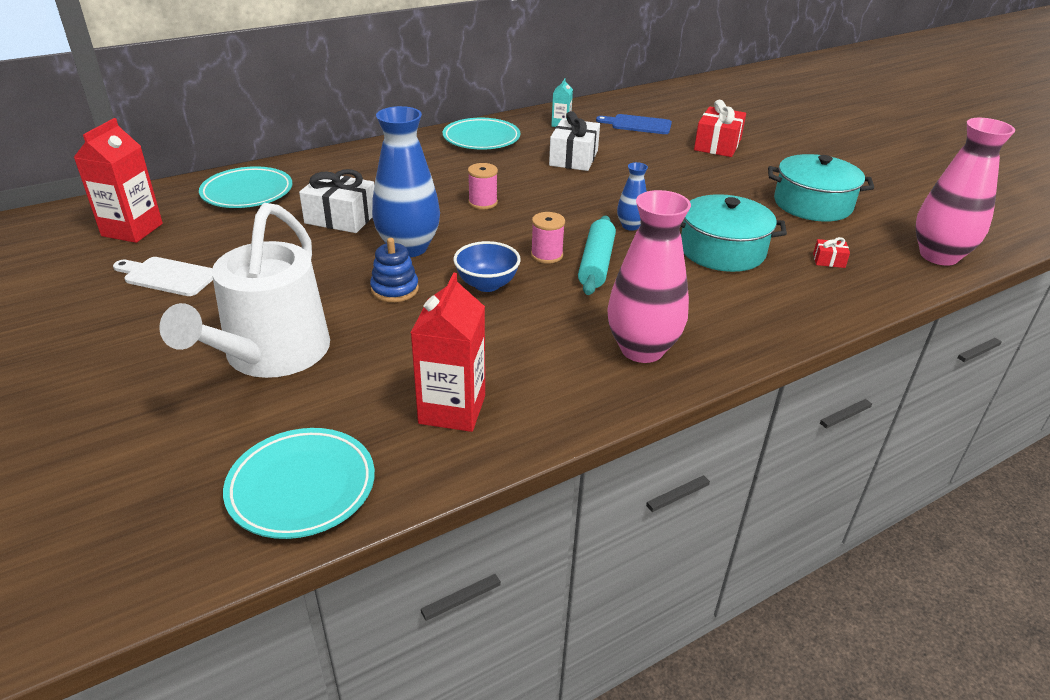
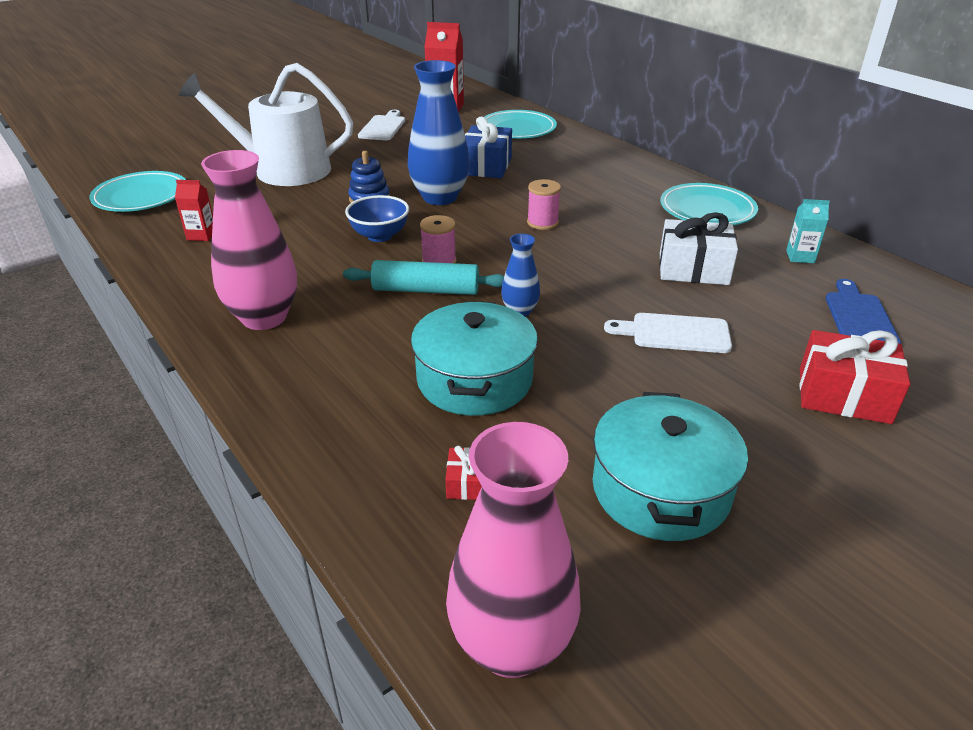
camera: 85 degrees right, 0 degrees up
white gift [299,169,374,233] -> blue gift [465,117,512,178]
red carton [411,273,485,432] -> red carton [175,180,213,241], size x0.53
none -> white cutting board [604,313,732,353]

